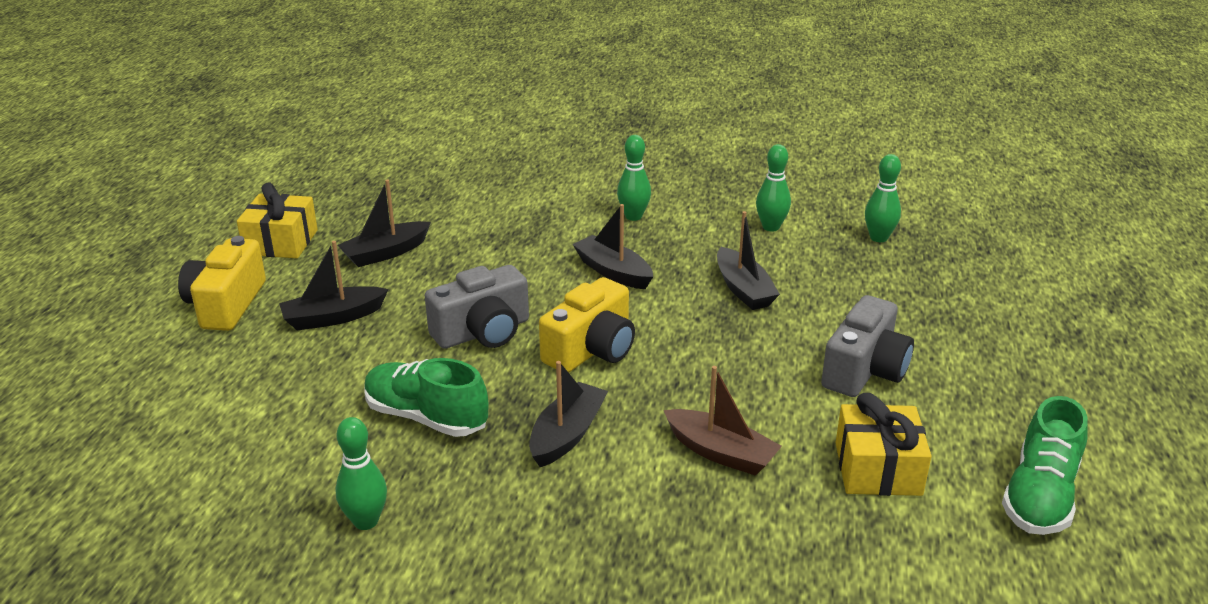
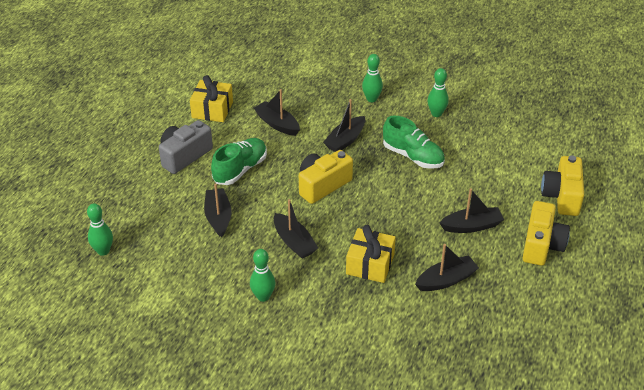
camera: 170 degrees left, 10 degrees up
yellow gift [237,182,318,258] -> yellow gift moved to [346,225,396,283]
grey camera [425,265,529,349] -> none
brown boat [664,366,782,476] -> black boat [254,89,300,136]
green bowling pin [756,144,791,231] -> green bowling pin moved to [362,54,383,102]
green shoe [1002,396,1088,535] -> green shoe moved to [211,138,267,185]
none -> yellow camera [541,155,584,216]

